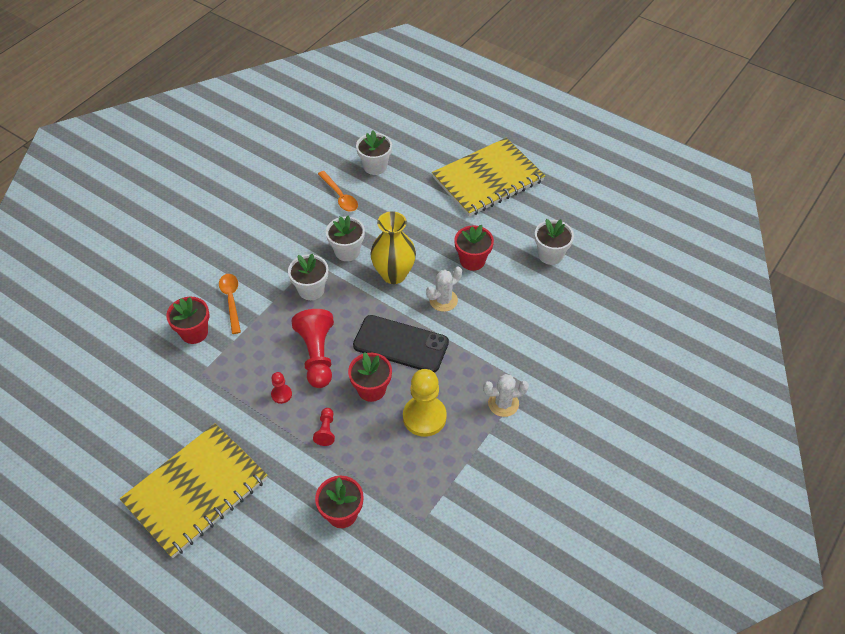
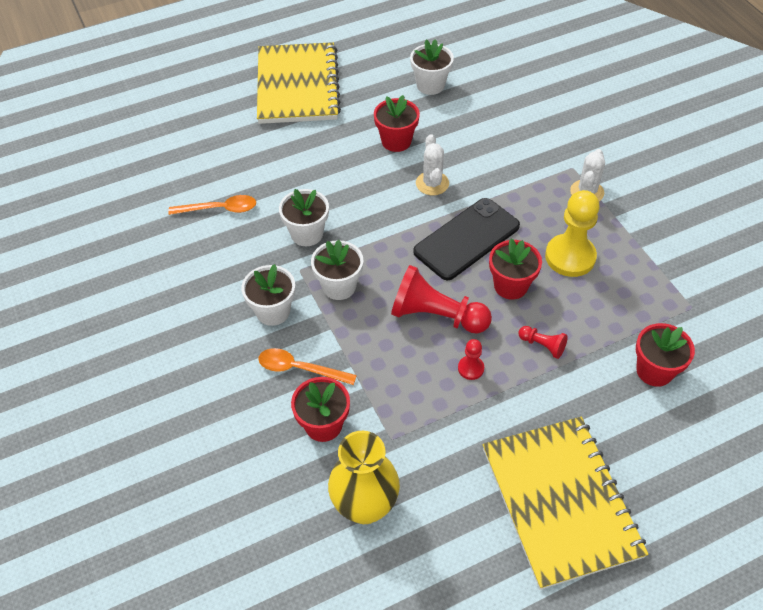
camera: 60 degrees left, 0 degrees up
white flower pot [356,130,392,175] -> white flower pot moved to [242,264,295,326]
yellow vase [370,211,416,284] -> yellow vase moved to [328,431,400,524]

